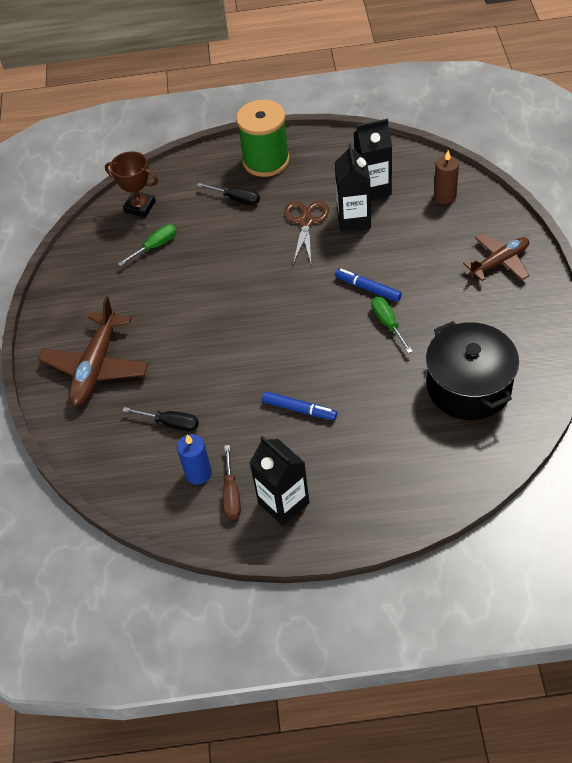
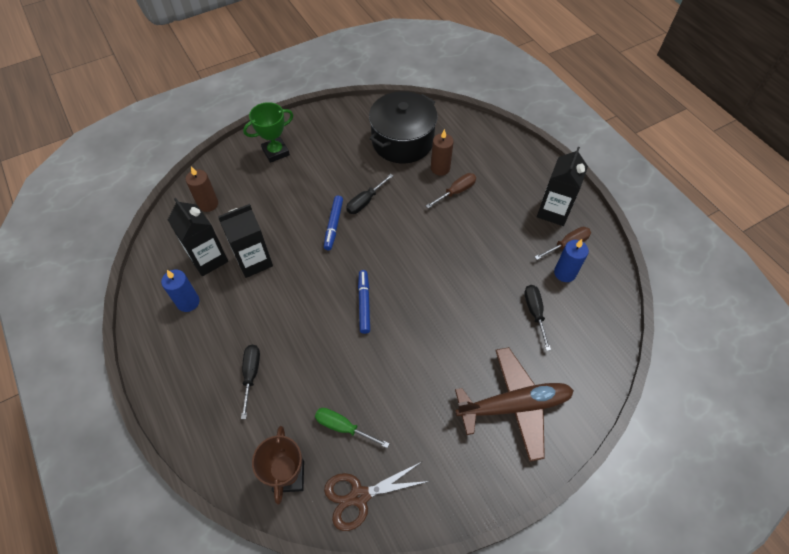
camera: 120 degrees left, 5 degrees up
green spool [236,100,290,177] -> none
blue marker [262,391,337,420] -> blue marker moved to [358,270,370,334]
brown scissors [284,201,329,264] -> brown scissors moved to [324,462,429,531]
green screwdriver [371,297,413,353] -> black screwdriver [346,174,393,214]
brown plane [463,233,529,281] -> green trophy [243,102,293,163]
none -> blue candle [161,270,199,312]
none -> brown screwdriver [426,173,476,208]
none -> brown candle [431,129,454,176]

